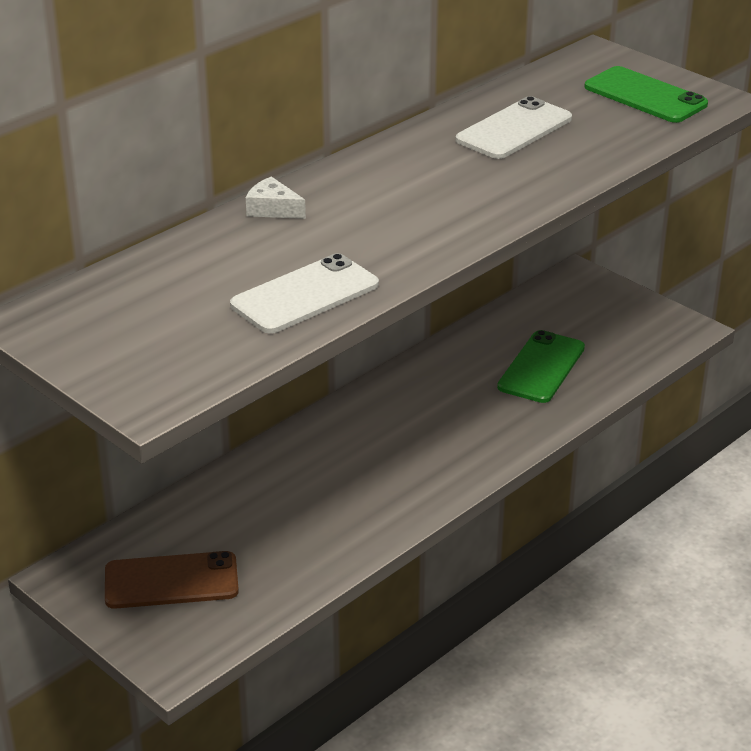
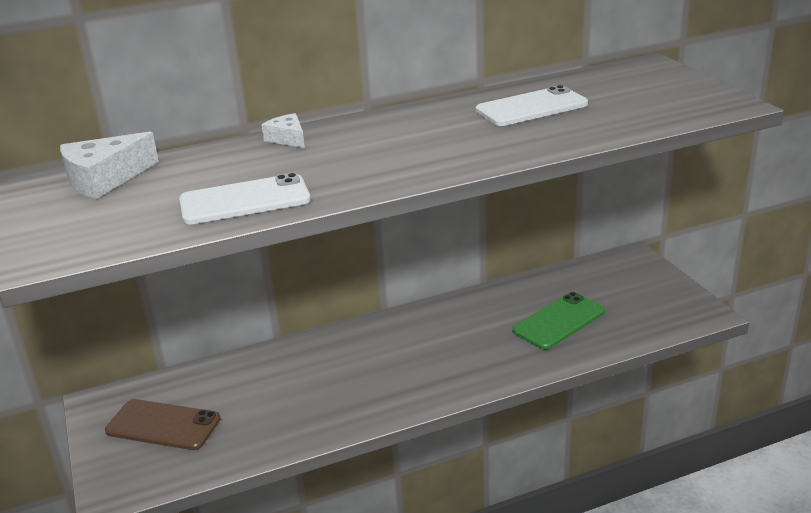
camera: 25 degrees right, 5 degrees down
green phone [584,66,708,123] -> none
none -> white cheese [60,131,159,199]

